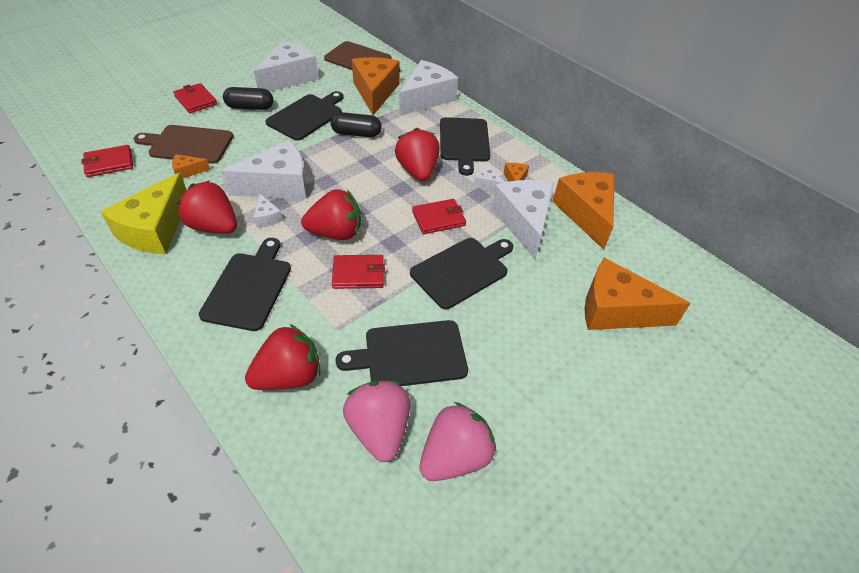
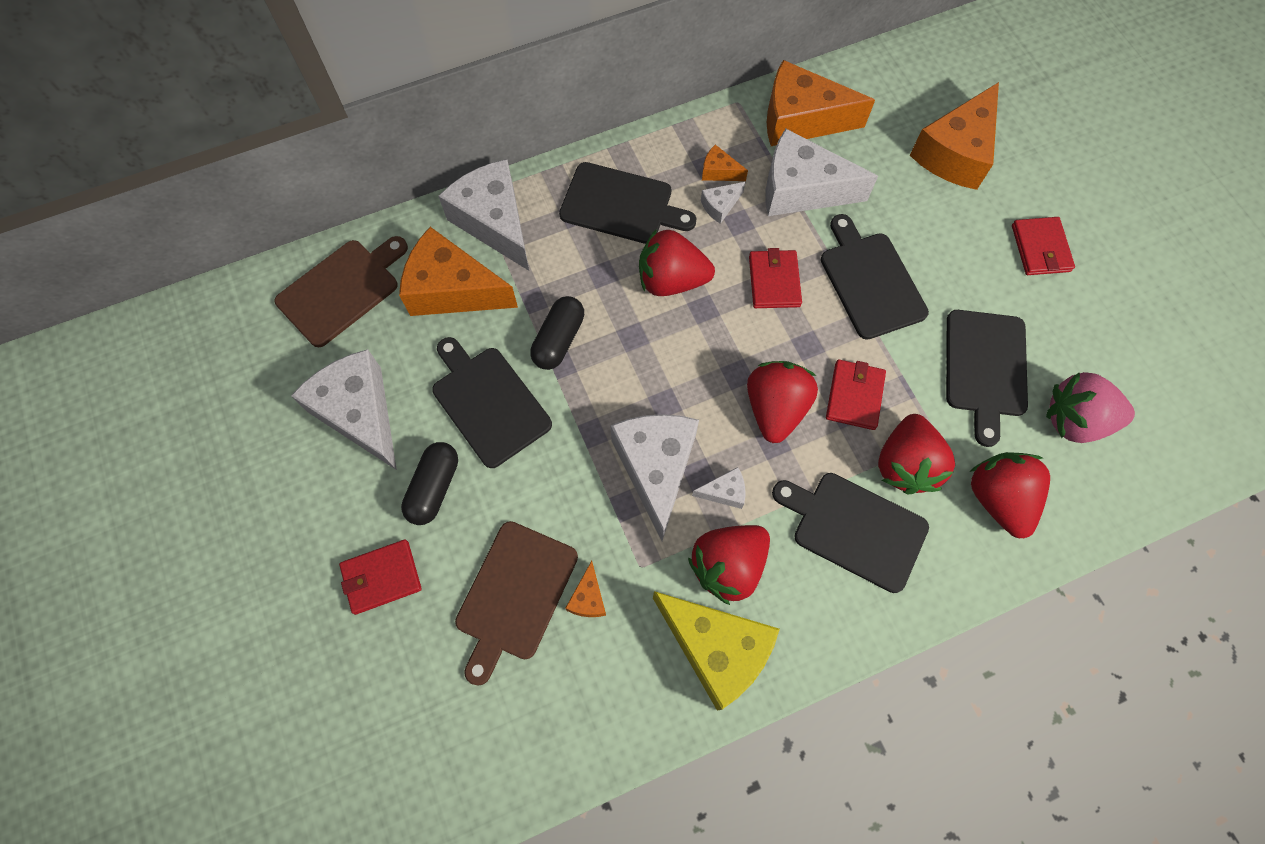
camera: 70 degrees left, 20 degrees up
red wallet [81,145,133,177] -> red wallet moved to [1012,217,1075,275]
pink strawberry [419,402,496,481] -> none
none -> red strawberry [878,414,955,494]

